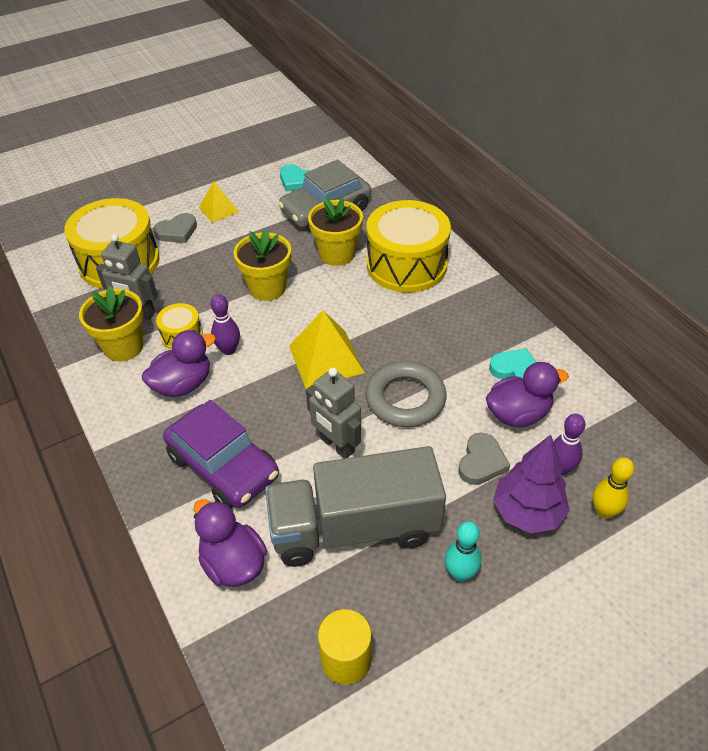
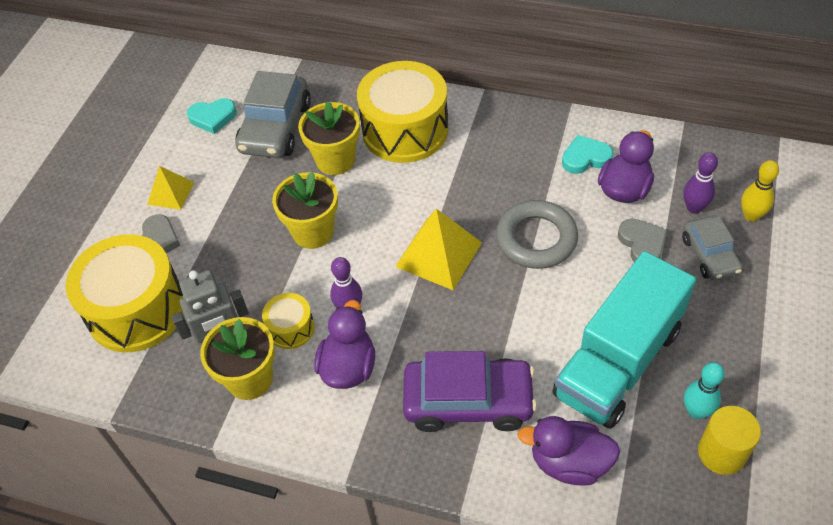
camera: 40 degrees left, 5 degrees up
grey truck [265,446,446,567] -> turquoise truck [552,251,696,429]
grey robot [306,368,361,459] -> none
turquoise bowling pin [445,521,481,581] -> turquoise bowling pin moved to [684,362,725,419]
purple tree [493,435,570,533] -> grey car [682,217,743,280]

